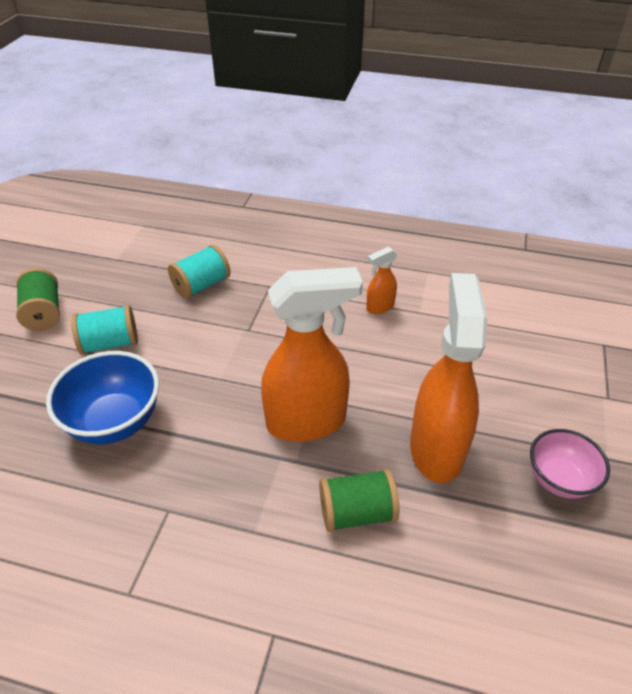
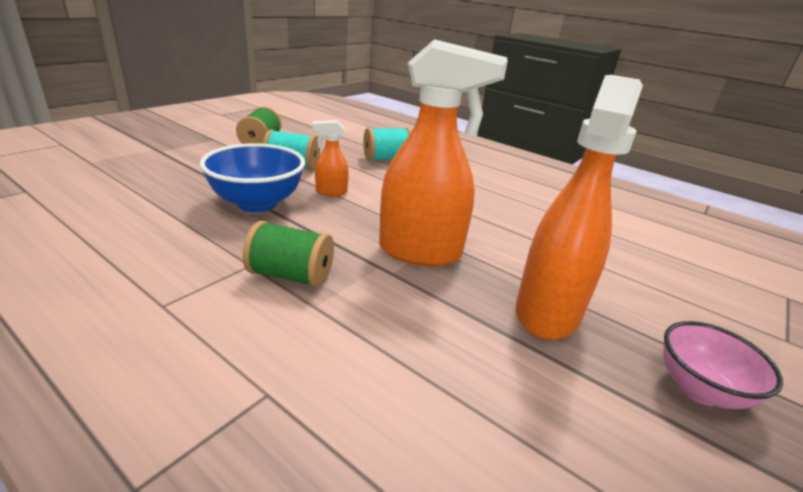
camera: 20 degrees right, 15 degrees down
green spool [319,469,400,532] -> green spool moved to [243,221,334,288]
orange spray bottle [366,247,397,314] -> orange spray bottle moved to [312,120,349,196]

